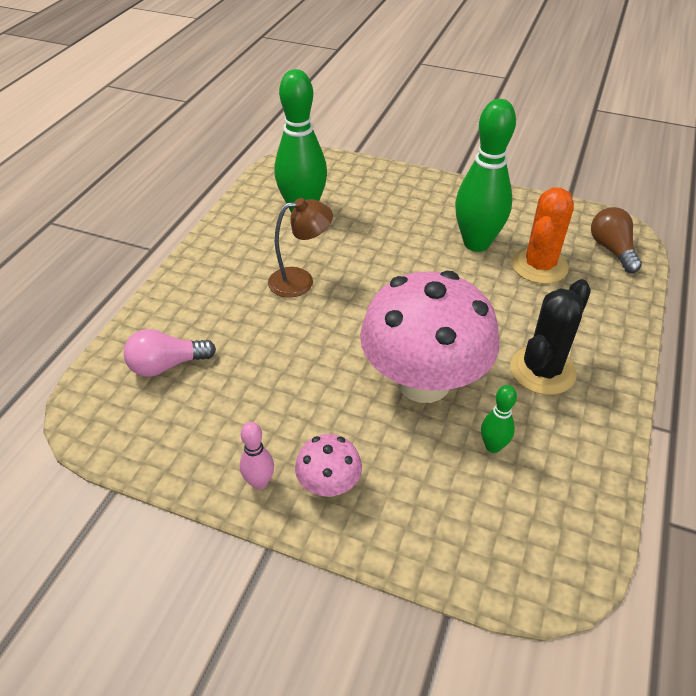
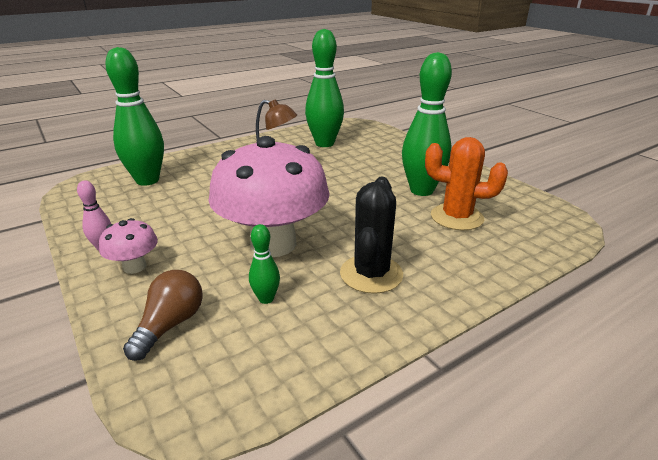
camera: 35 degrees right, 15 degrees down
pink light bulb [124,329,216,377] -> green bowling pin [105,47,164,186]
black cactus [510,279,591,395] -> black cactus turned 60 degrees counterclockwise [340,177,403,294]
orange cactus [512,187,574,284] -> orange cactus turned 45 degrees clockwise [425,137,508,230]
brown light bulb [591,207,642,273] -> brown light bulb moved to [123,270,203,361]

